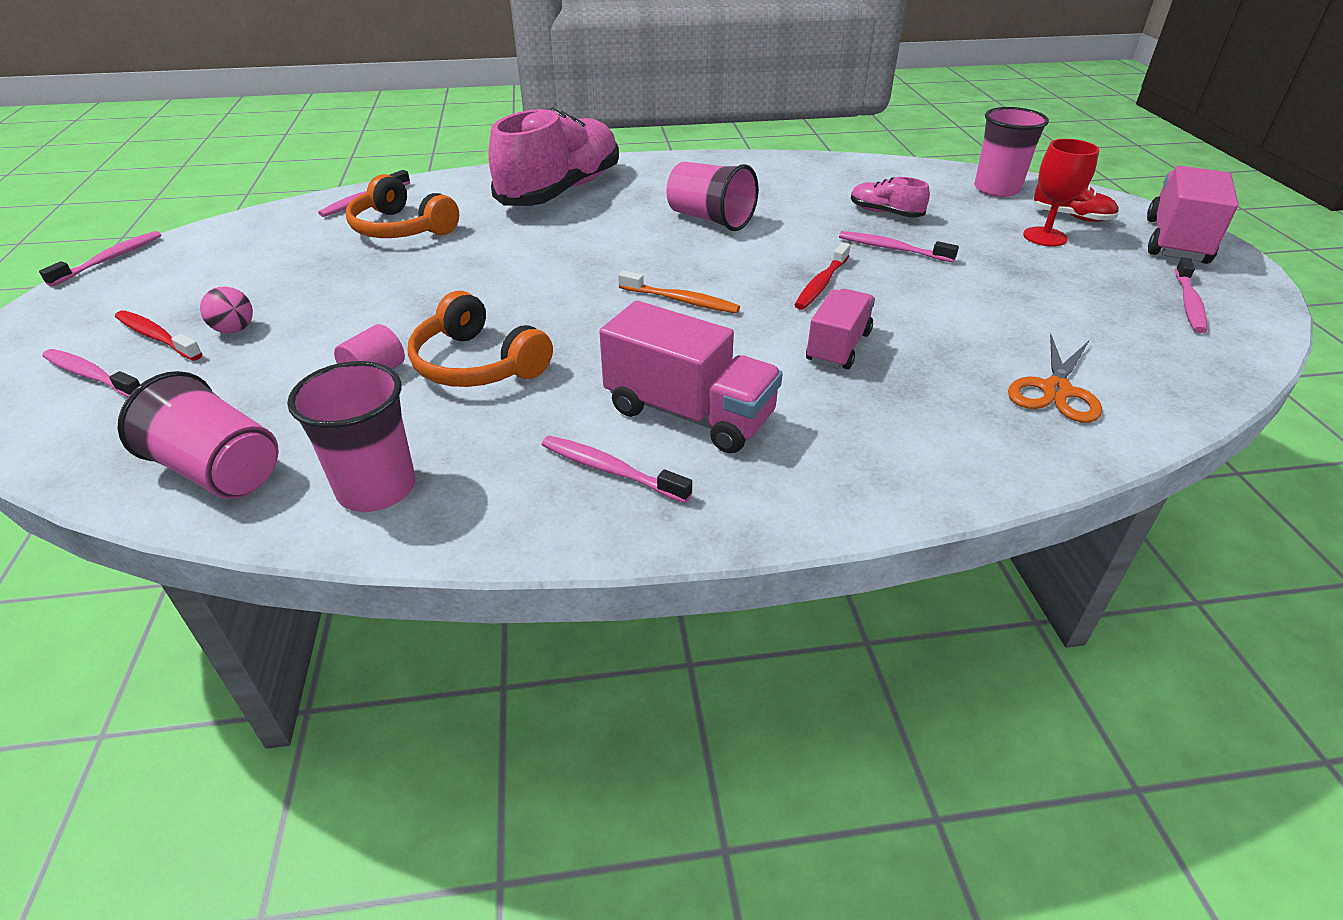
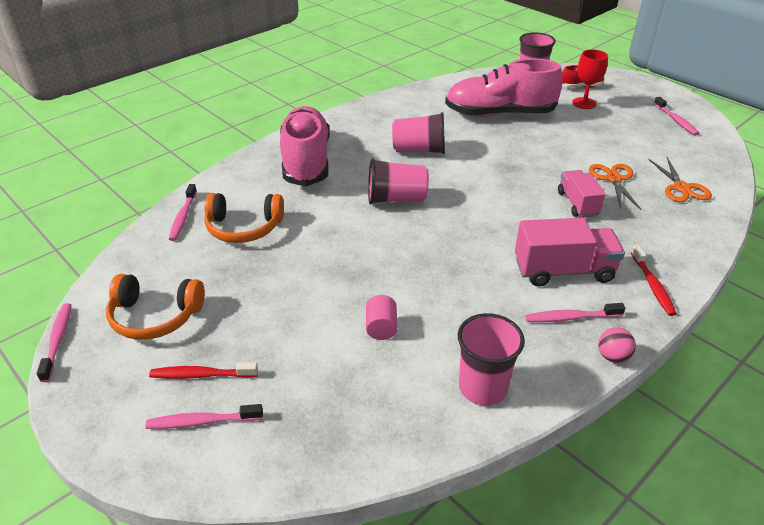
camera: 35 degrees left, 0 degrees up
pink cup [117,371,279,499] -> pink cup moved to [368,158,429,204]
pink ball [200,287,253,334] -> pink ball moved to [598,327,636,363]
orange headphones [408,291,553,387] -> orange headphones moved to [106,274,205,340]
orange toothbrush [618,270,740,313] -> none
red toothbrush [795,242,851,310] -> red toothbrush moved to [631,245,677,316]
pink toothbrush [839,231,959,262] -> none
pink shoe [851,177,930,218] -> pink shoe [445,58,562,117], size x2.31
pink truck [1147,166,1238,264] -> none
none -> orange scissors [589,164,641,210]

